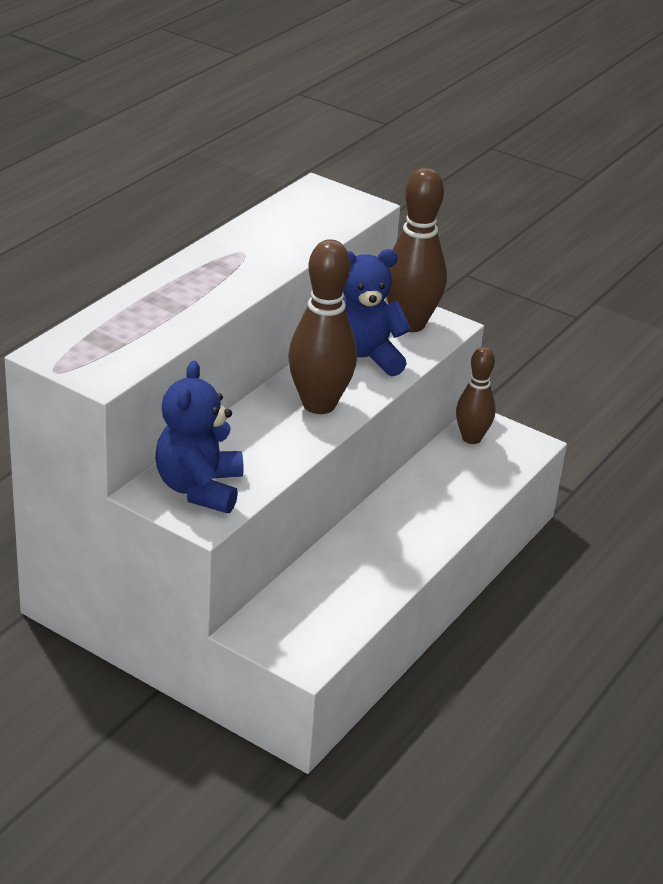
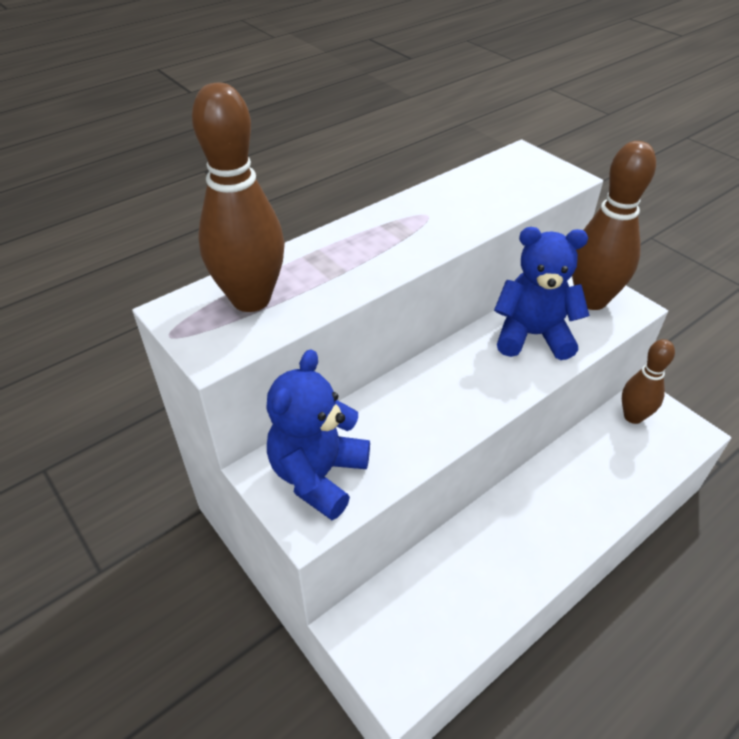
camera: 20 degrees right, 10 degrees up
brown bowling pin [288,239,357,414] -> brown bowling pin moved to [192,83,285,312]

